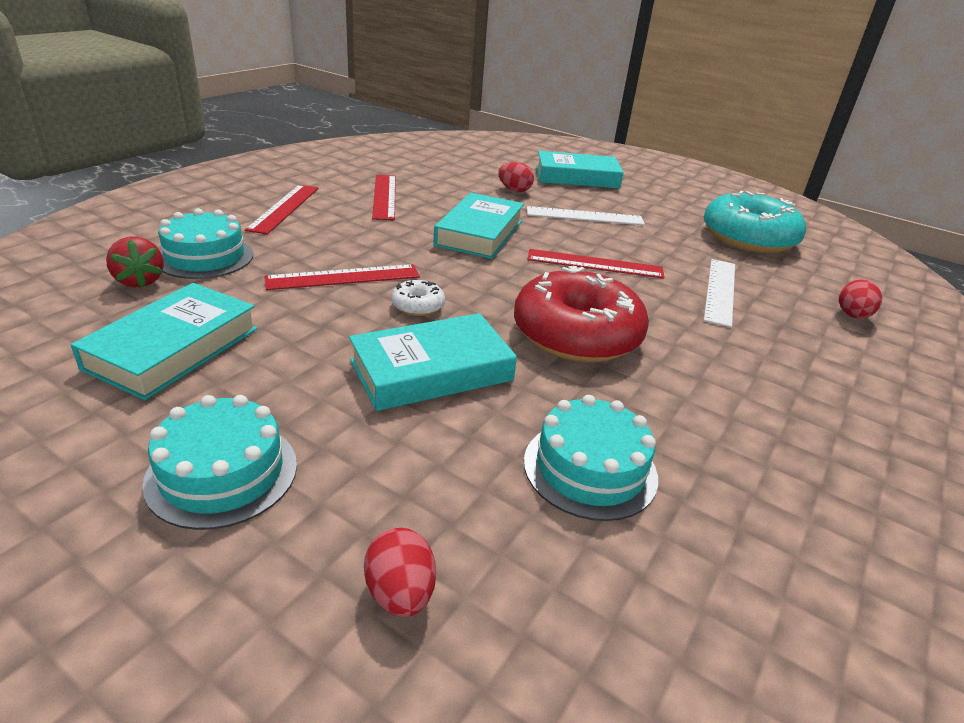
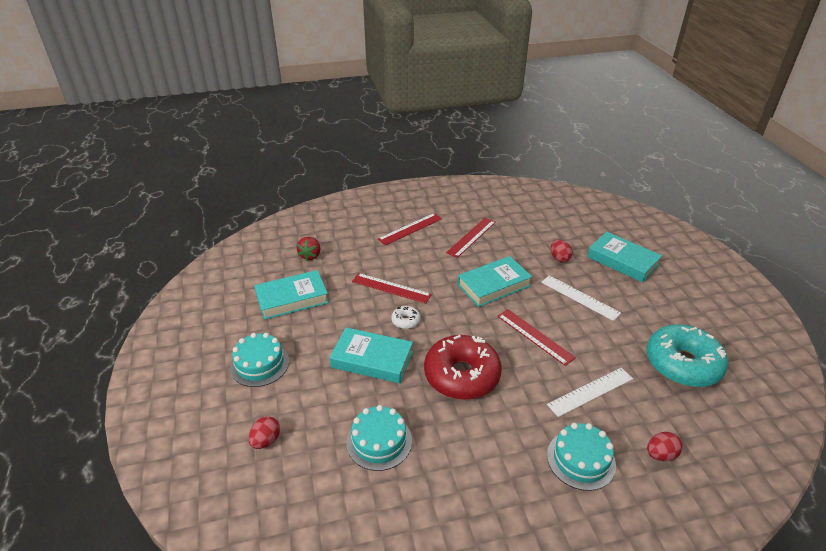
camera: 45 degrees right, 5 degrees up
turquoise cake [158,208,253,279] -> turquoise cake moved to [547,423,616,491]

